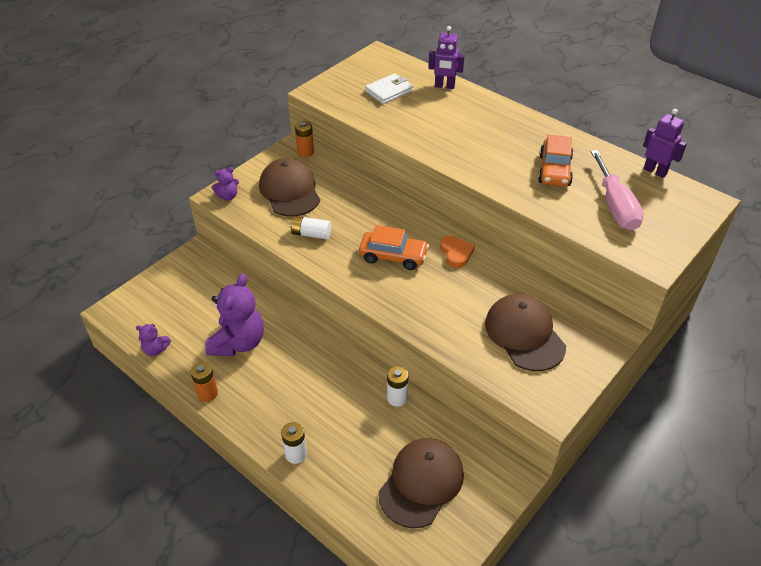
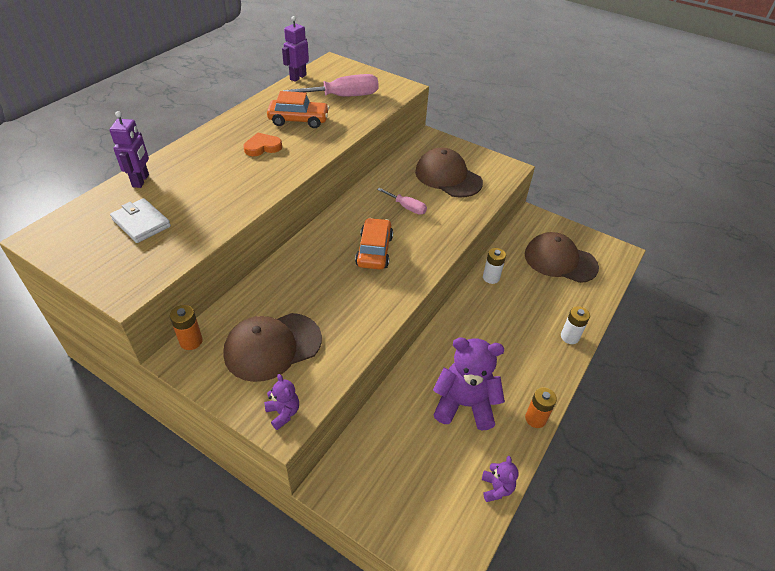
camera: 100 degrees left, 0 degrees up
white battery [290,216,331,239] -> none
orange heart [440,236,475,268] -> orange heart moved to [244,133,282,156]
brown cap [485,294,566,371] -> brown cap turned 75 degrees clockwise [415,148,483,197]
none -> pink screwdriver [377,188,427,215]

